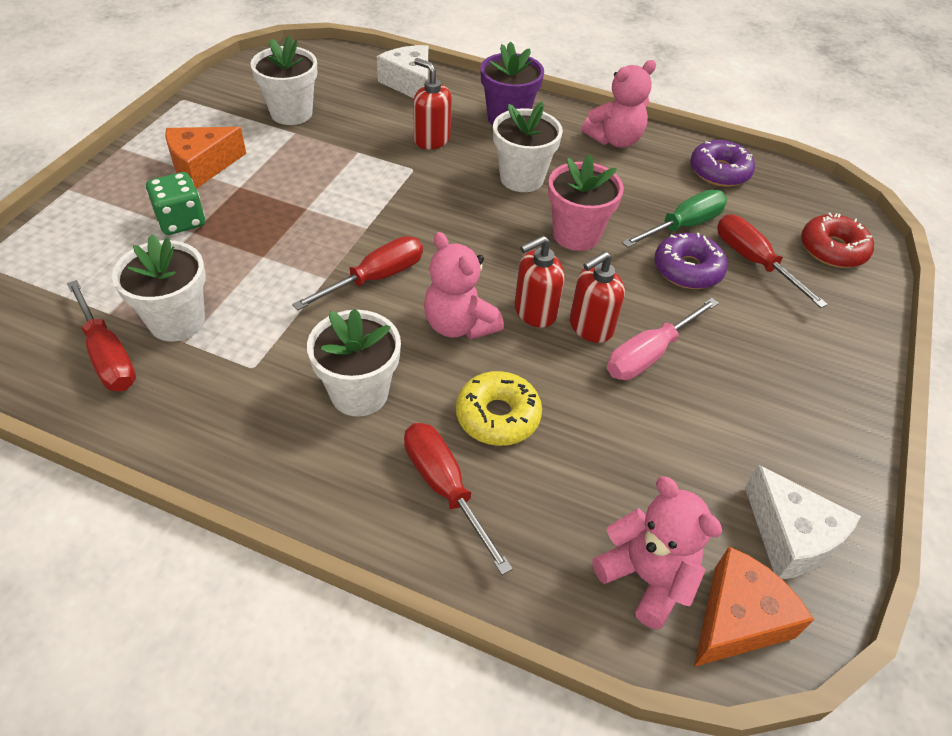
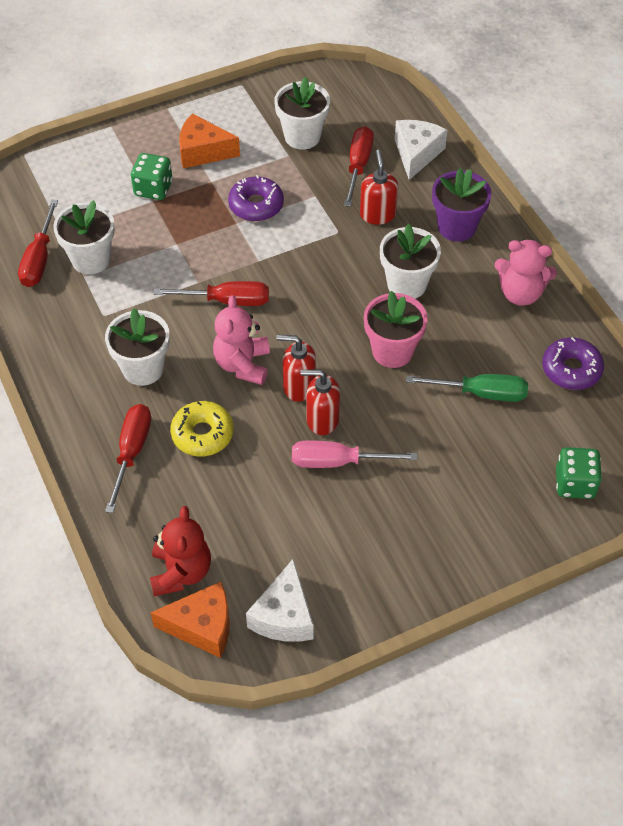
camera: 45 degrees right, 5 degrees up
pink teddy bear [592,477,722,630] -> red teddy bear [150,506,211,596]
purple donut [654,233,728,289] -> purple donut moved to [228,175,284,222]
red screwdriver [717,214,828,308] -> red screwdriver moved to [344,126,374,207]
red donut [801,213,874,268] -> green dice [556,447,602,499]

